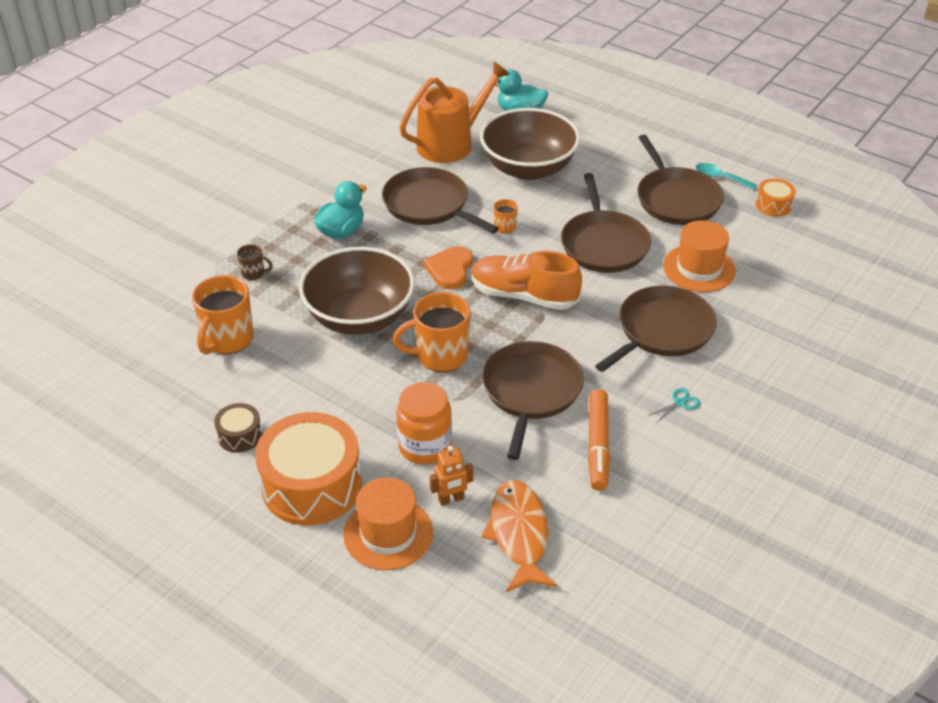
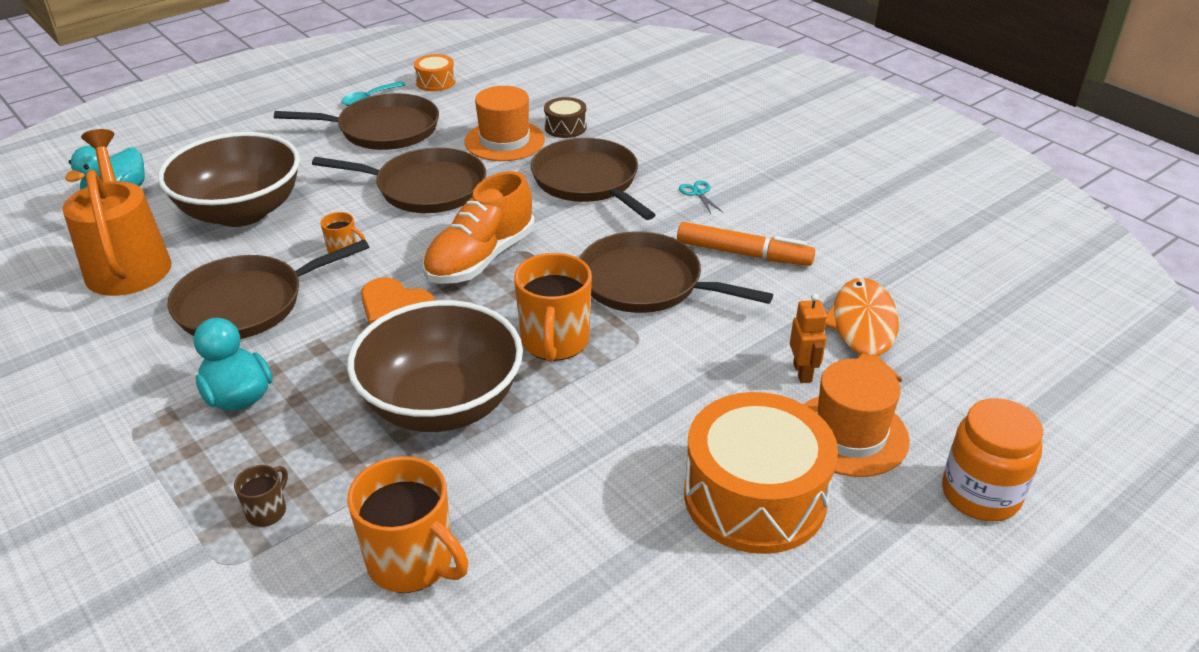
camera: 75 degrees left, 5 degrees down
brown drum [214,403,262,453] -> brown drum moved to [544,97,587,138]
orange jar [396,382,452,464] -> orange jar moved to [942,398,1043,522]
orange fish [481,480,557,592] -> orange fish turned 90 degrees clockwise [826,278,902,382]

